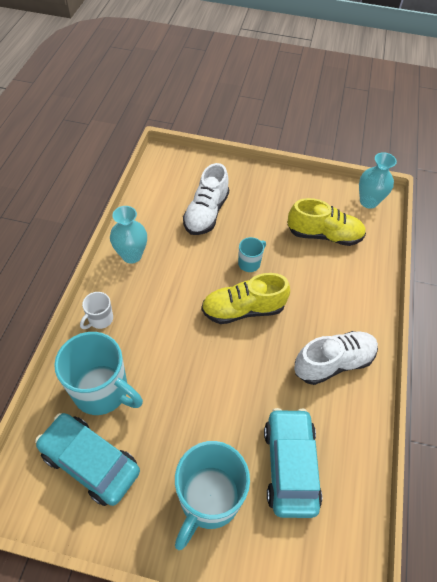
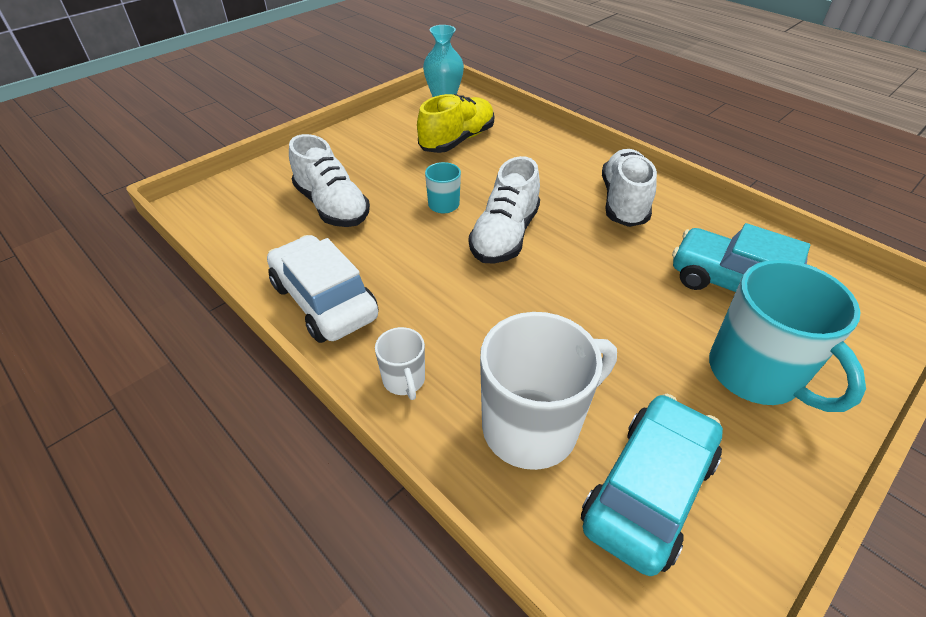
camera: 55 degrees left, 10 degrees down
turquoise car [35,413,140,506] -> turquoise car turned 150 degrees clockwise [581,394,723,576]
turquoise mug [54,332,143,415] -> white mug [480,312,617,470]
turquoise vase [110,206,147,264] -> white car [267,235,378,343]
yellow shoe [201,273,290,324] -> white shoe [469,156,540,264]

